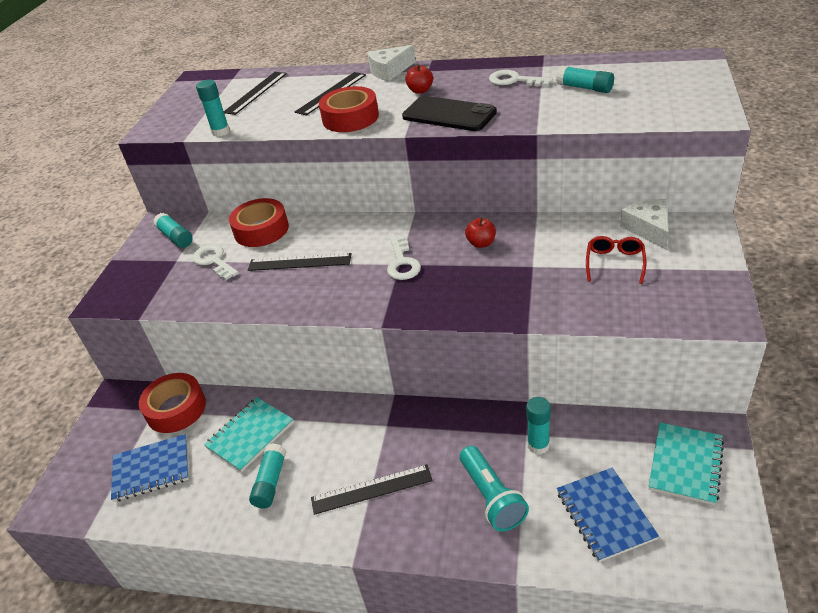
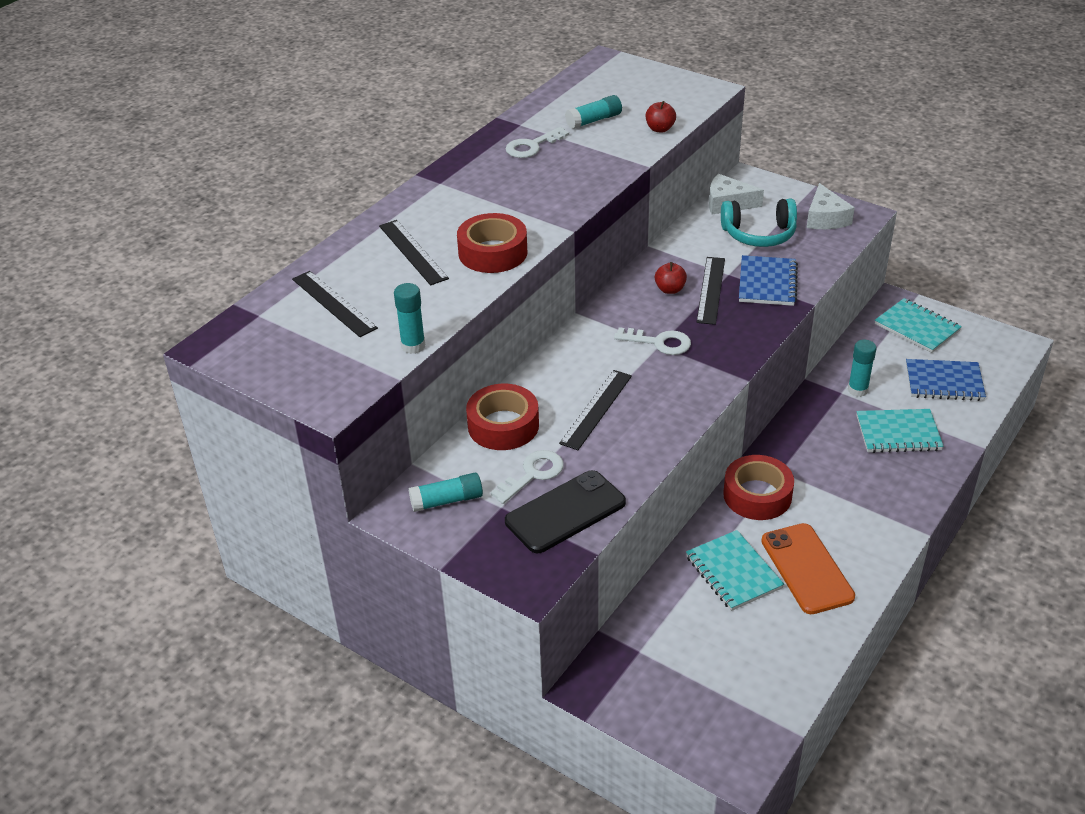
camera: 70 degrees left, 0 degrees up
blue notebook [111,434,189,502] -> blue notebook moved to [739,255,798,306]
red tape [139,373,206,433] -> red tape moved to [723,455,794,520]
white key [192,245,239,280] -> white key turned 150 degrees clockwise [491,450,564,504]
turquoise glue stick [249,443,286,508] -> orange phone [761,523,855,614]
black ruler [311,464,433,515] -> black ruler moved to [696,257,725,325]
white cheese [367,45,416,81] -> white cheese moved to [807,183,855,229]
black phone [402,96,497,131] -> black phone moved to [505,470,626,553]
red apple [405,64,433,94] -> red apple moved to [646,101,676,132]
turquoise flashlight [460,446,529,531] -> turquoise notebook [856,409,944,453]
red glasses [586,236,646,284] -> turquoise headphones [721,199,797,247]

